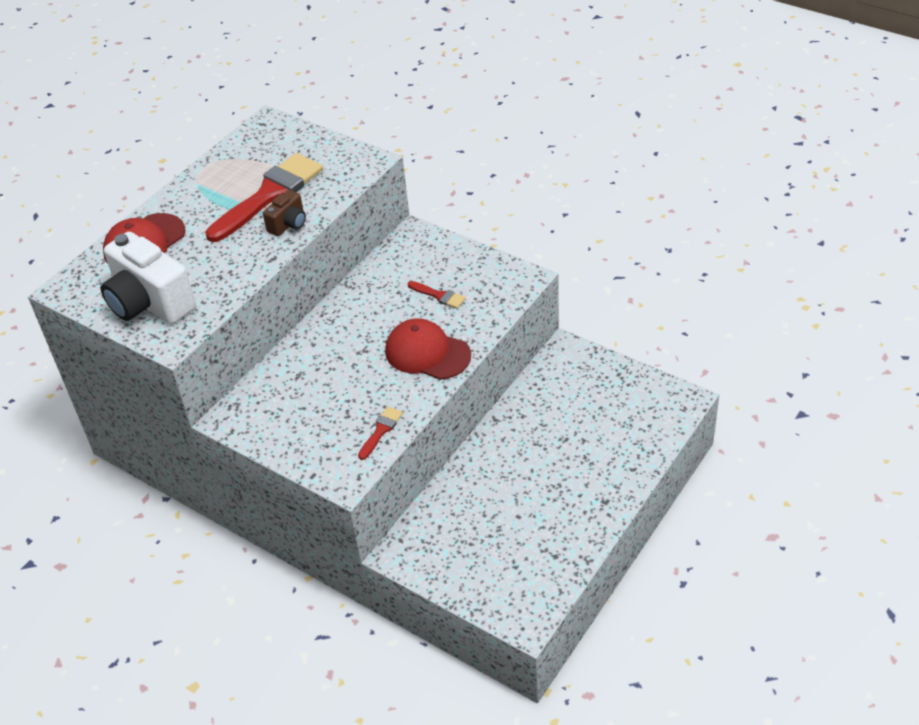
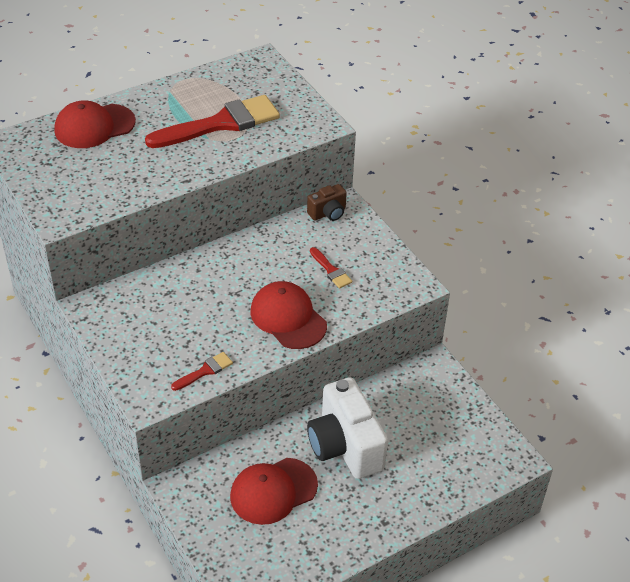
camera: 20 degrees right, 0 degrees up
white camera [101,232,196,324] -> white camera moved to [307,377,388,479]
brown camera [263,190,306,236] -> brown camera moved to [307,184,347,221]
none -> red cap [230,458,318,525]

